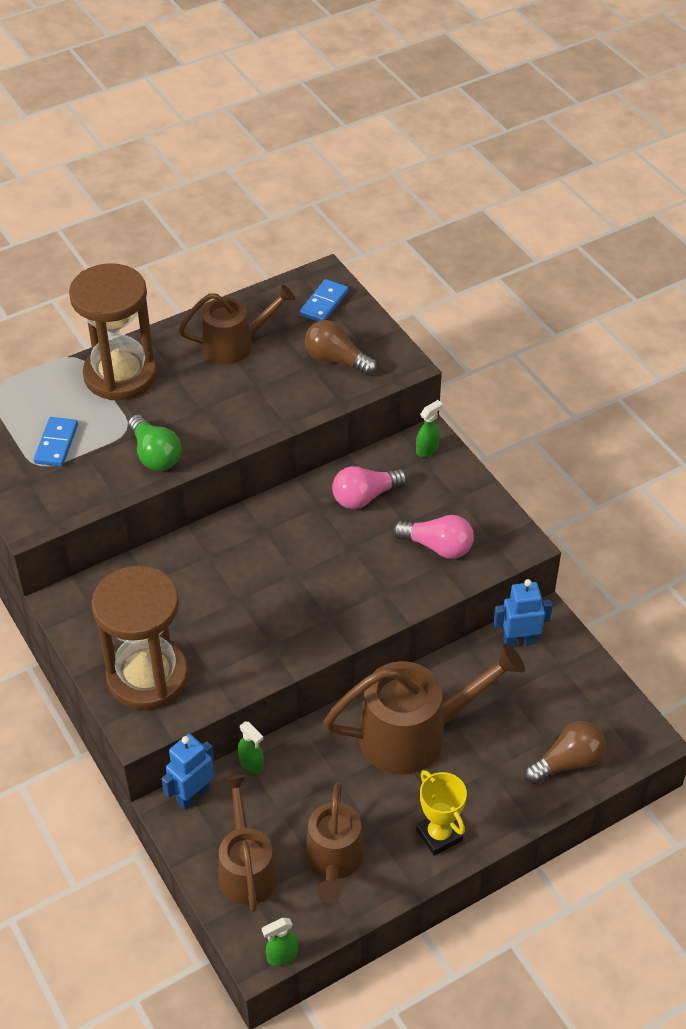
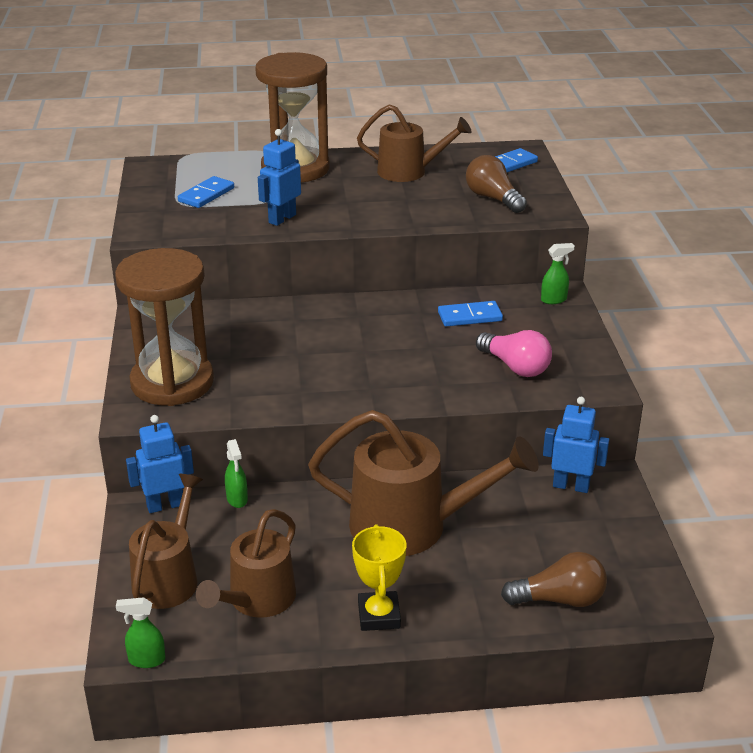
camera: 25 degrees right, 15 degrees down
green light bulb [128,415,182,471] -> blue robot [258,129,301,226]
pink light bulb [332,466,408,509] -> blue domino [438,301,503,327]

